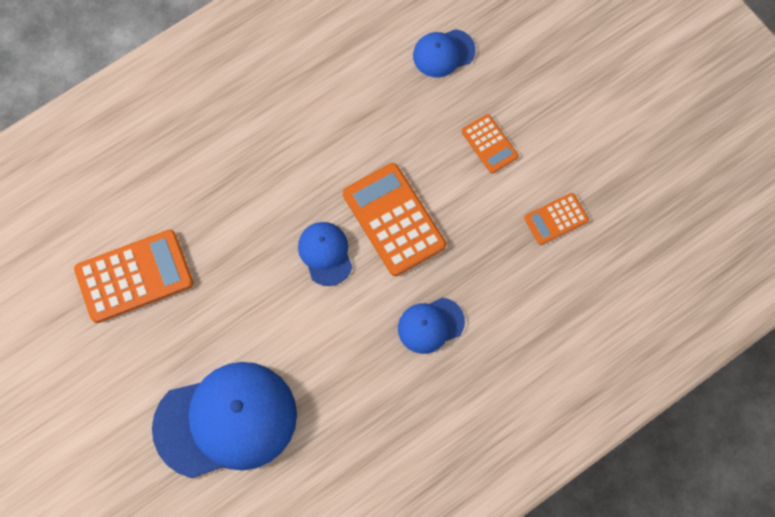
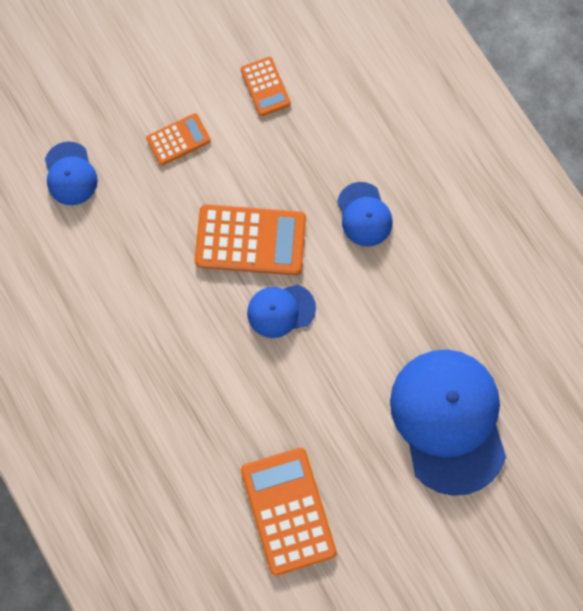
camera: 85 degrees left, 5 degrees up
orange calculator [343,163,446,276] -> orange calculator turned 150 degrees counterclockwise [195,204,306,275]

